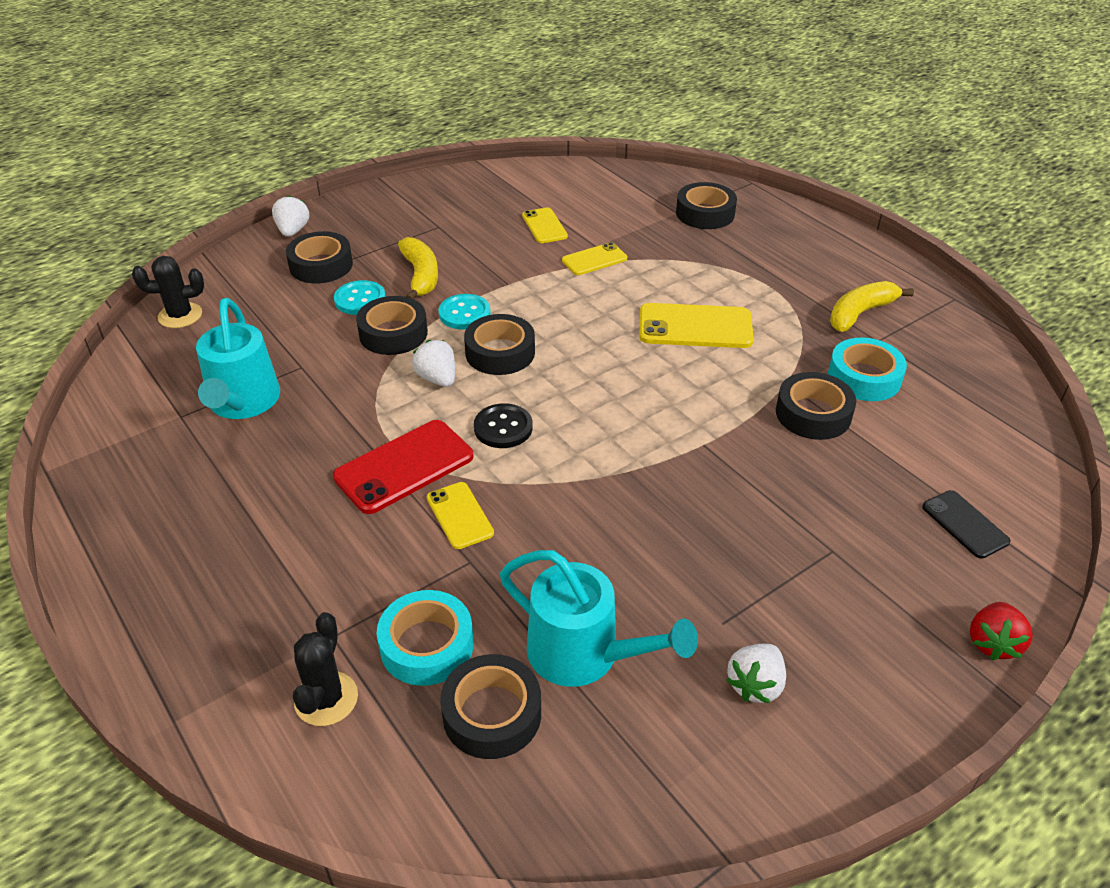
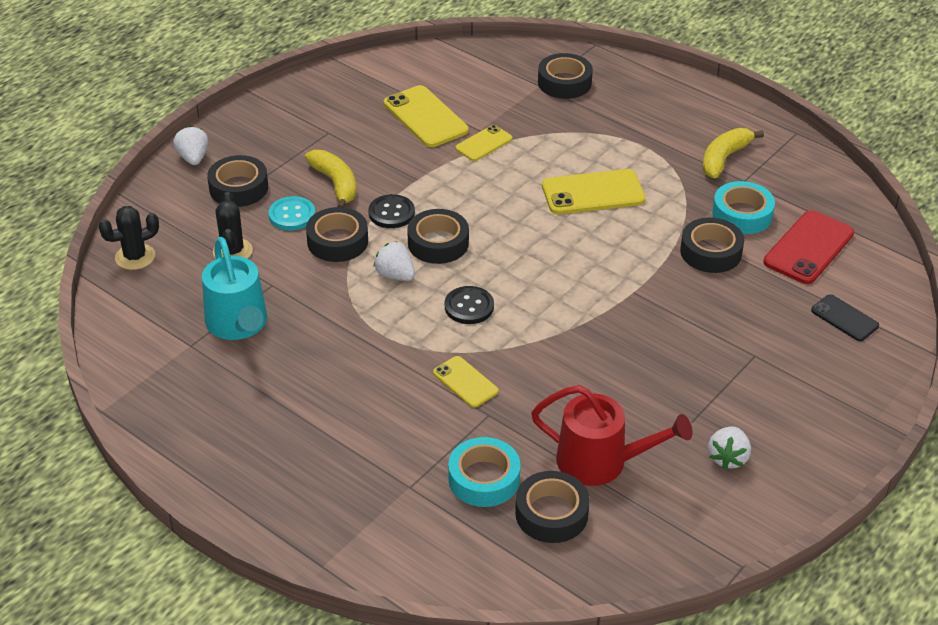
camera: 15 degrees left, 0 degrees up
black cactus [293,612,358,726] -> black cactus moved to [213,192,253,259]
red phone [333,420,474,514] -> red phone moved to [763,210,854,284]
turquoise button [438,294,491,330] -> black button [368,194,415,228]
turquoise watering can [500,550,698,687] -> red watering can [531,385,693,486]
yellow phone [522,207,568,243] -> yellow phone [384,85,469,147], size x1.68
red strawberry [970,602,1033,660] -> none

